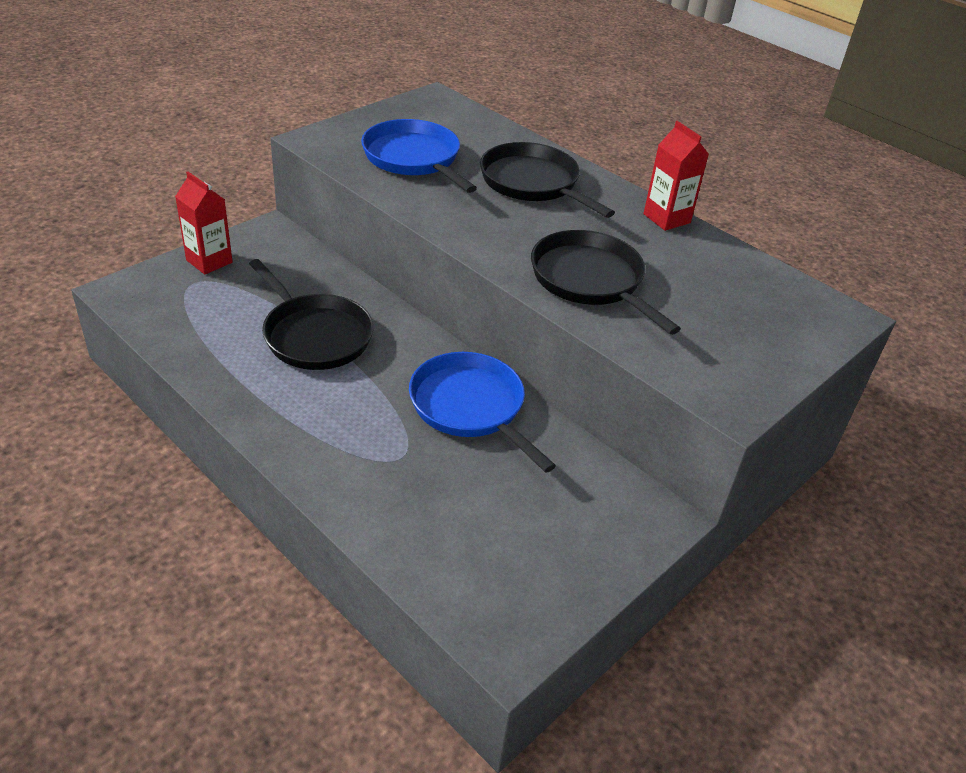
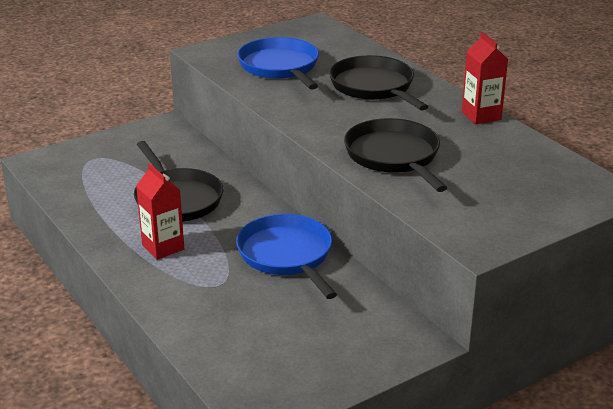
camera: 15 degrees right, 10 degrees down
red carton [175,172,233,274] -> red carton moved to [136,163,184,260]

